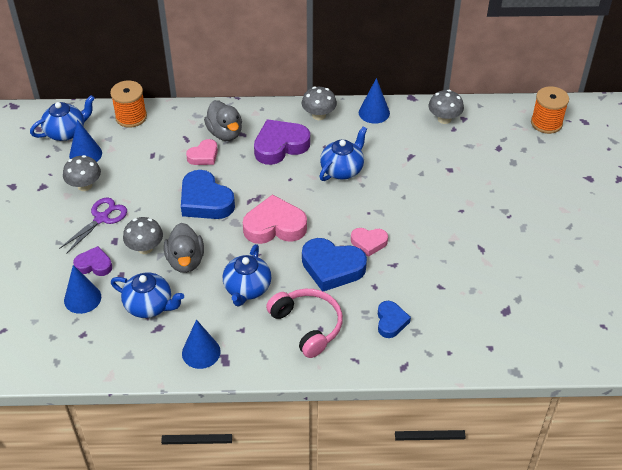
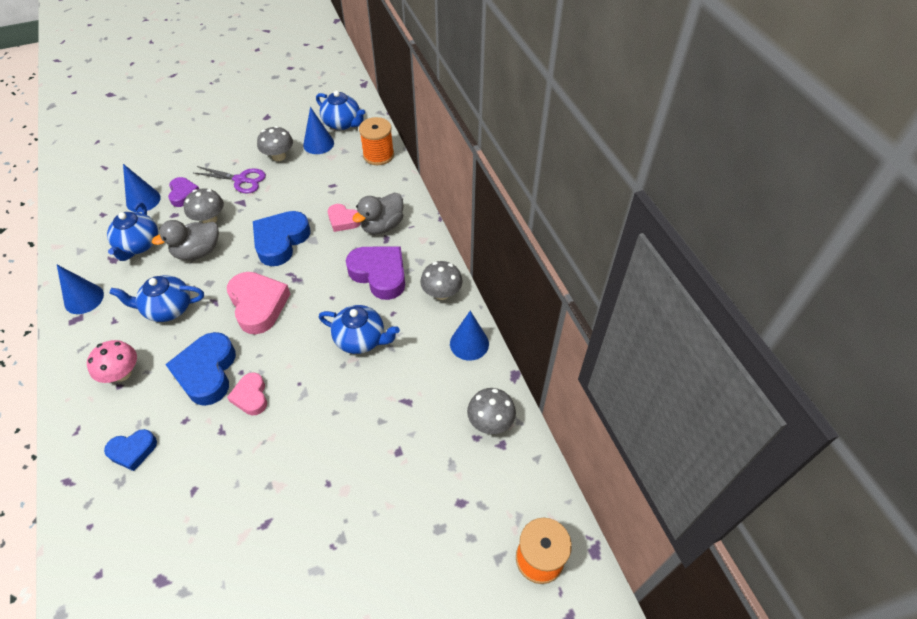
camera: 70 degrees right, 5 degrees up
pink headphones [266,289,343,358] -> pink mushroom [87,340,137,383]

